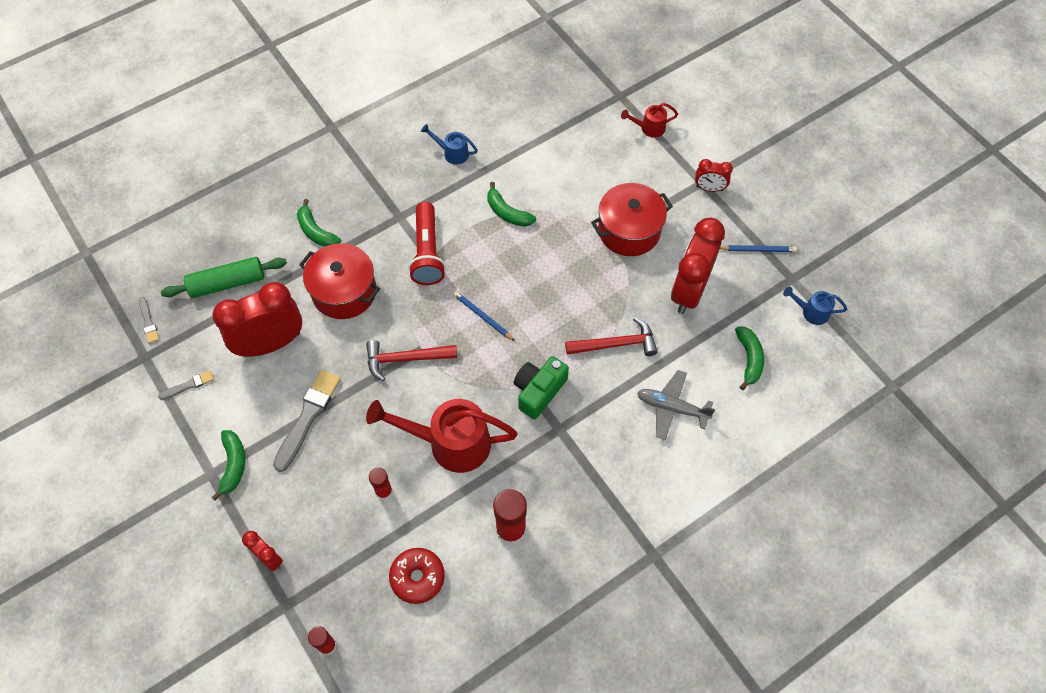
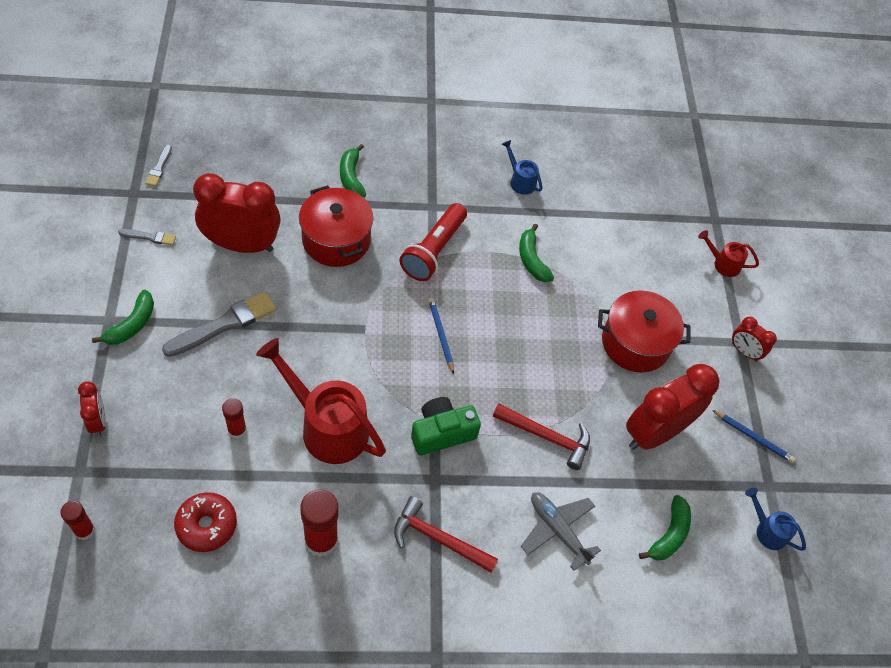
camera: 25 degrees right, 5 degrees down
green rolling pin [161,257,287,298] -> none
red hammer [366,340,457,381] -> red hammer moved to [394,496,498,573]

